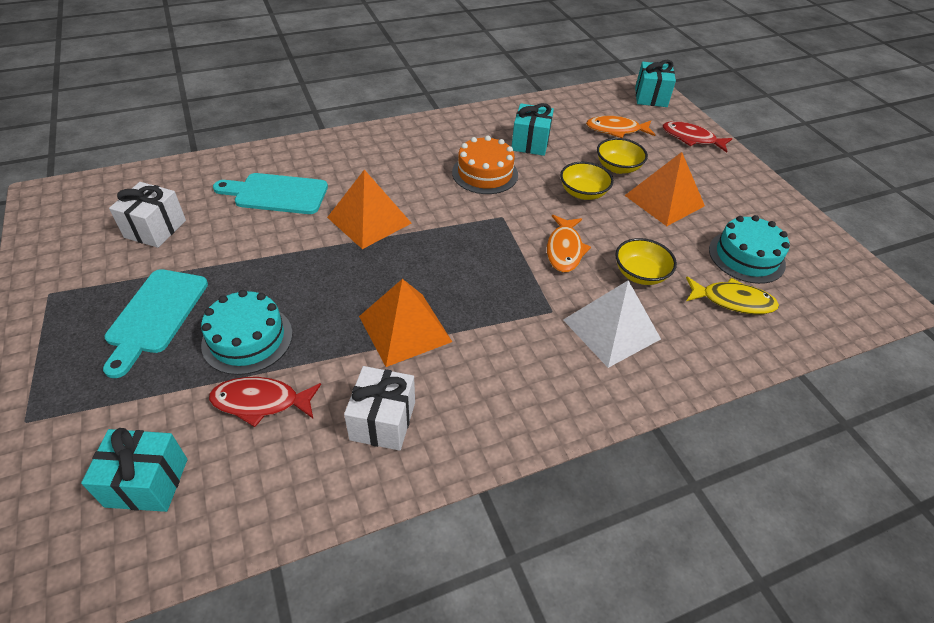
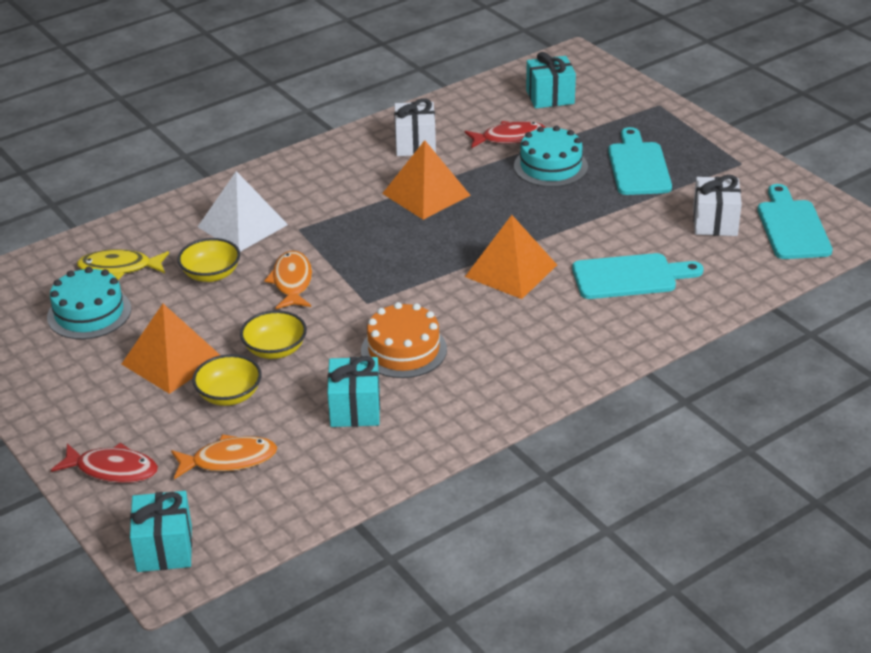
camera: 170 degrees right, 10 degrees down
none -> turquoise cutting board [757,184,833,259]

